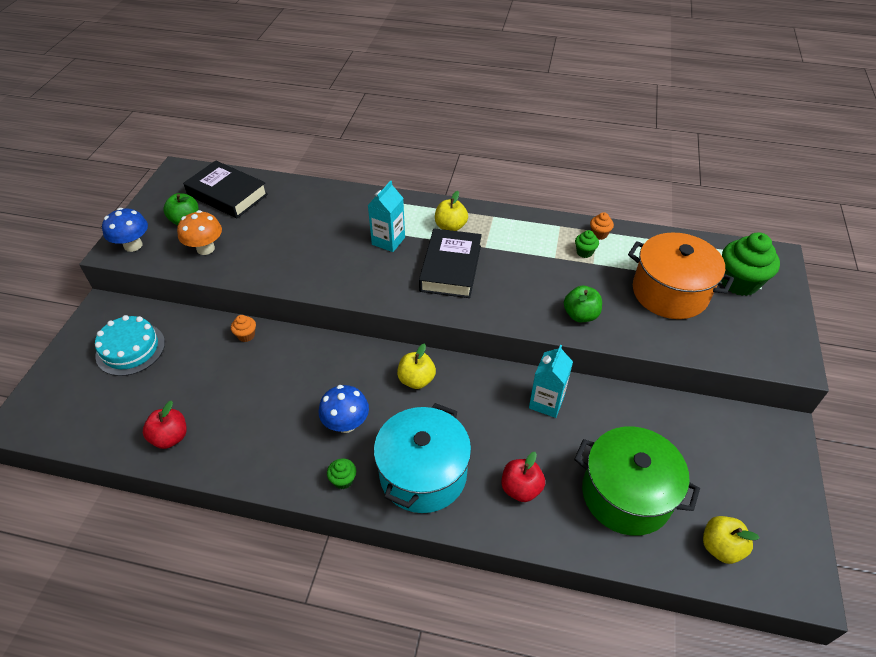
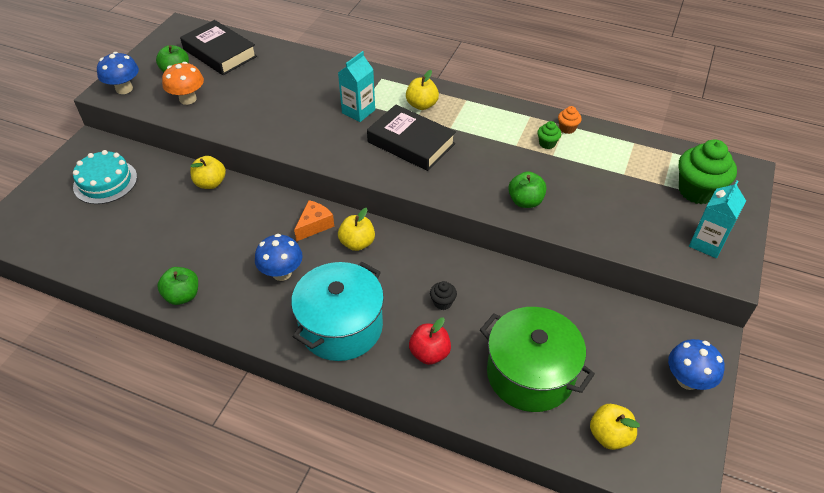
camera: 10 degrees right, 0 degrees up
red apple [143,401,187,449] -> none
orange cupcake [231,315,256,342] -> yellow apple [190,156,226,189]
green cupcake [327,458,356,489] -> none
black book [419,228,482,298] -> black book turned 75 degrees counterclockwise [367,105,456,171]
turquoise carton [529,345,573,418] -> turquoise carton moved to [689,181,746,258]
orange pot [628,233,734,319] -> none
none -> green apple [157,267,198,305]
none -> orange cheese [294,200,334,242]
none -> black cupcake [430,281,457,310]
none -> blue mushroom [668,339,725,390]

